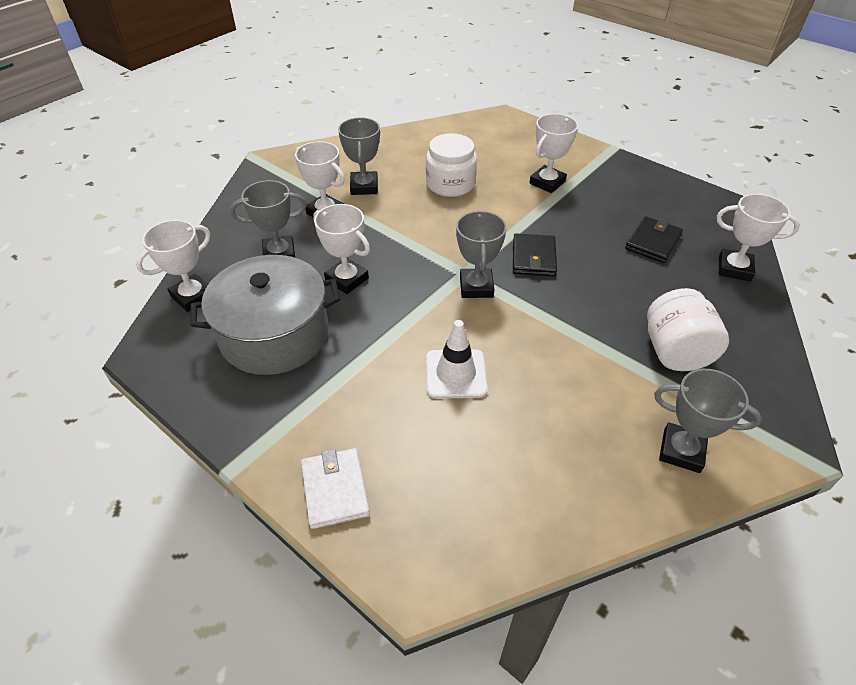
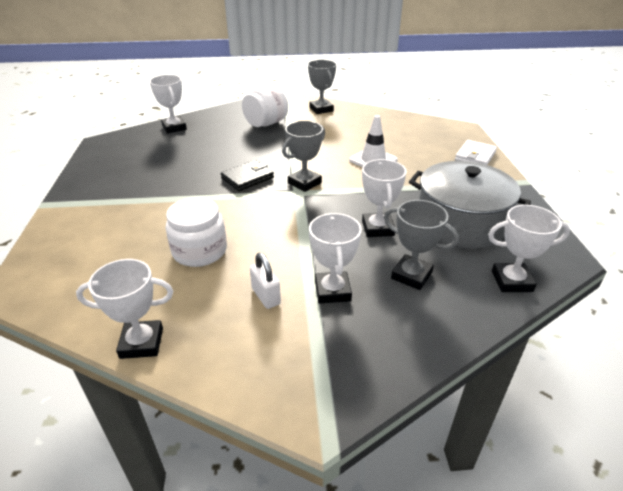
camera: 135 degrees left, 10 degrees down
grey trophy [338,117,380,195] -> white padlock [250,252,281,309]
white trophy [529,114,578,193] -> white trophy moved to [76,259,173,359]
black wallet [625,216,683,263] -> none

